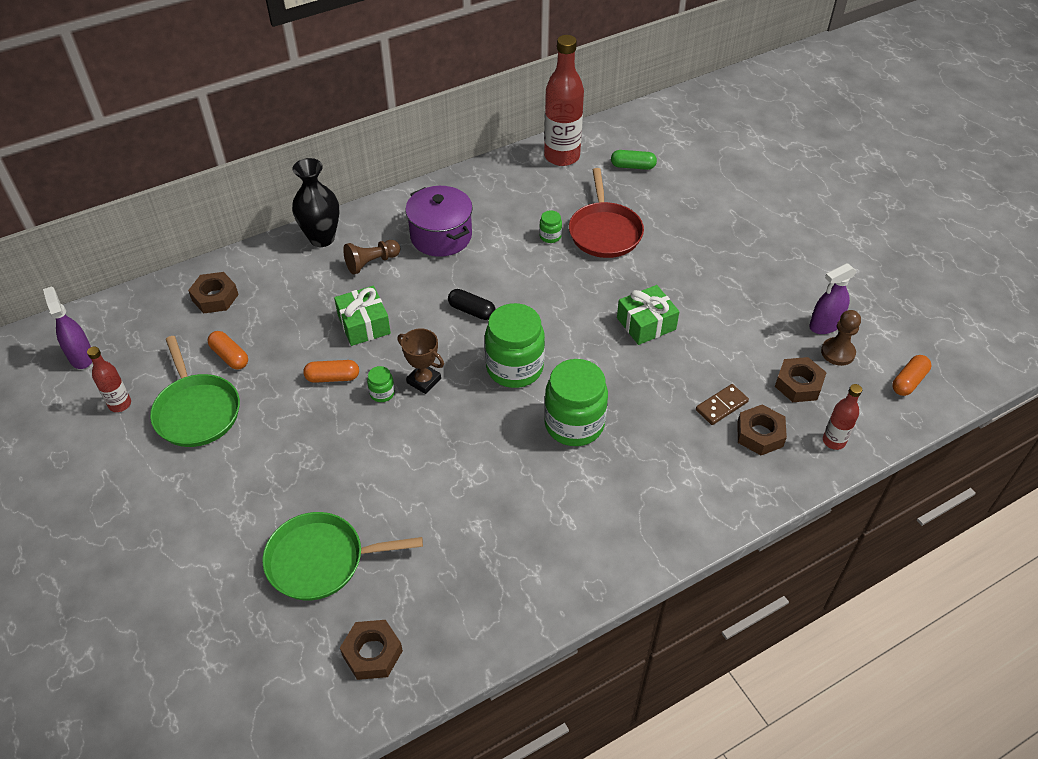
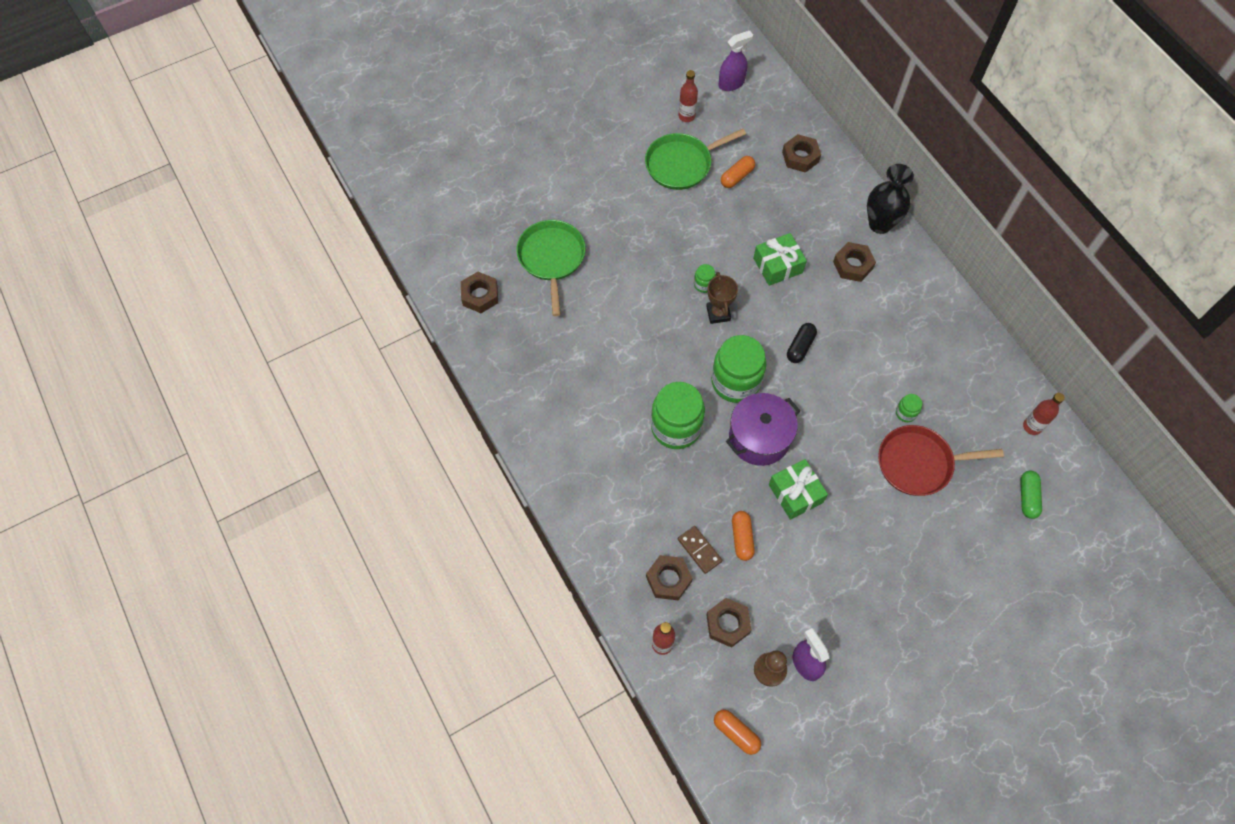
camera: 90 degrees right, 15 degrees up
orange capsule [303,360,359,383] -> orange capsule moved to [732,511,755,561]
brown pawn [343,240,400,274] -> brown nut [833,242,876,282]
brown trophy [397,328,444,394] -> brown trophy turned 45 degrees counterclockwise [706,272,738,324]
purple pot [405,186,473,257] -> purple pot moved to [726,393,800,466]
red bottle [544,35,584,166] -> red bottle [1023,393,1065,435], size x0.51

